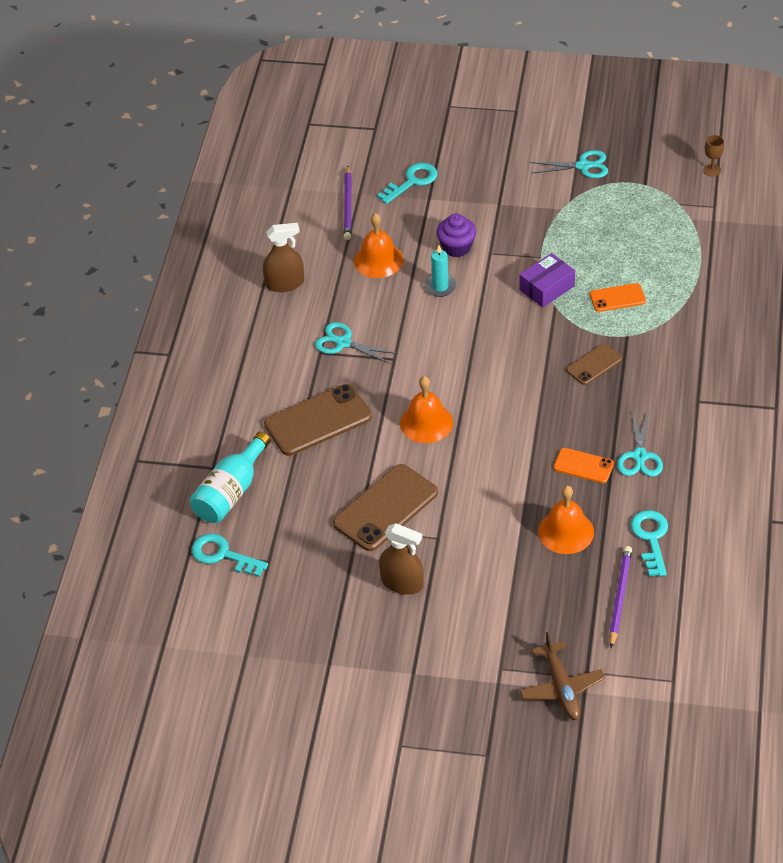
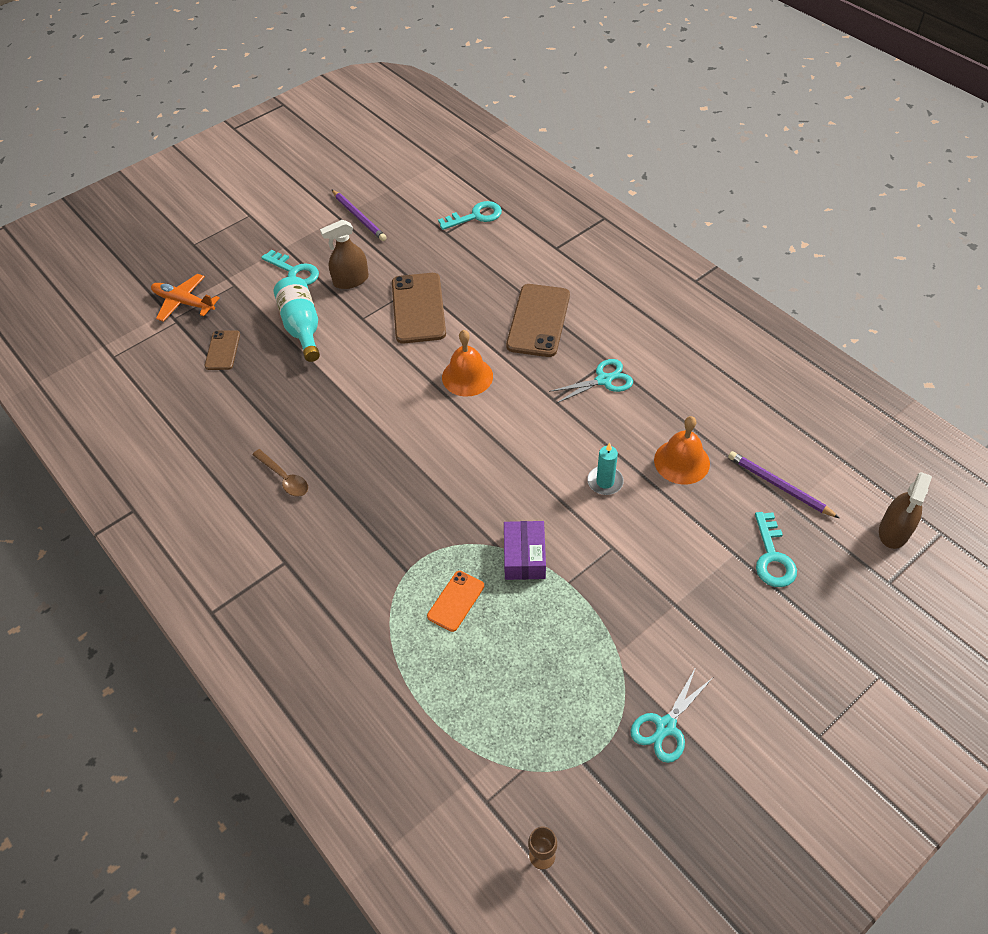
camera: 130 degrees right, 5 degrees up
turquoise bottle [190,432,271,523] -> turquoise bottle moved to [274,276,320,362]
brown spray bottle [263,223,304,292] -> brown spray bottle moved to [879,472,932,549]
purple cupcake [436,214,476,257] -> none
brown plane [520,632,605,720] -> orange plane [151,274,220,322]
orange bell [538,485,594,554] -> none
orange phone [554,448,614,483] -> none
brown phone [566,344,622,385] -> brown phone moved to [205,330,240,370]
purple pencil [609,546,632,648] -> purple pencil moved to [331,189,387,241]
turquoise scissors [617,410,663,477] -> brown spoon [252,449,308,497]
turquoise key [630,510,668,576] -> turquoise key moved to [261,250,319,285]

